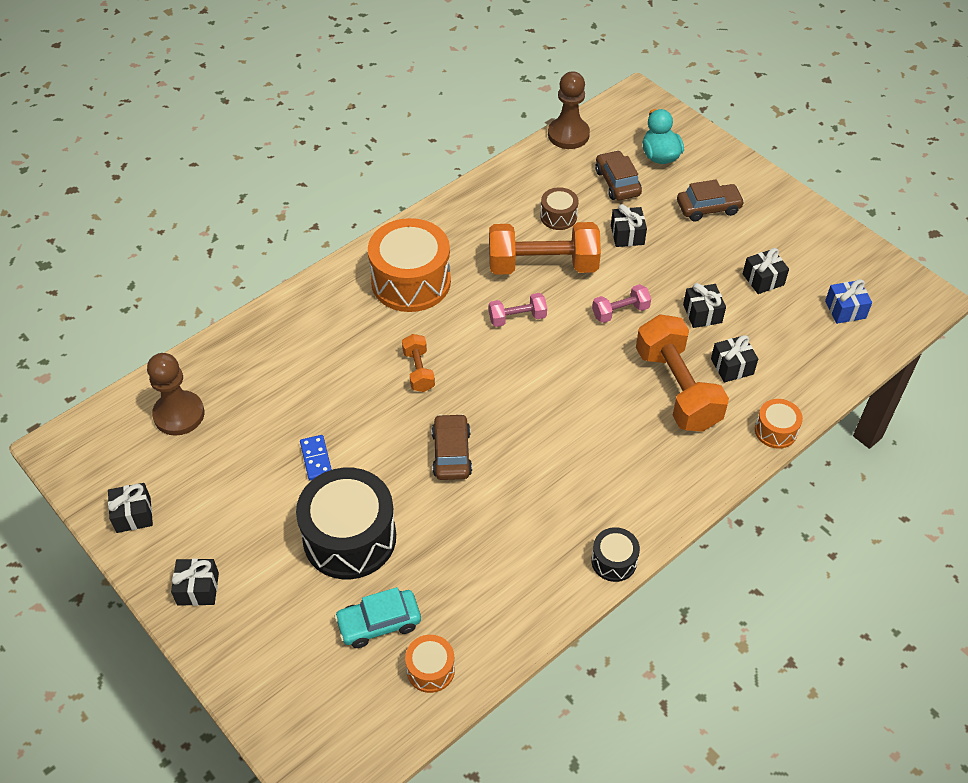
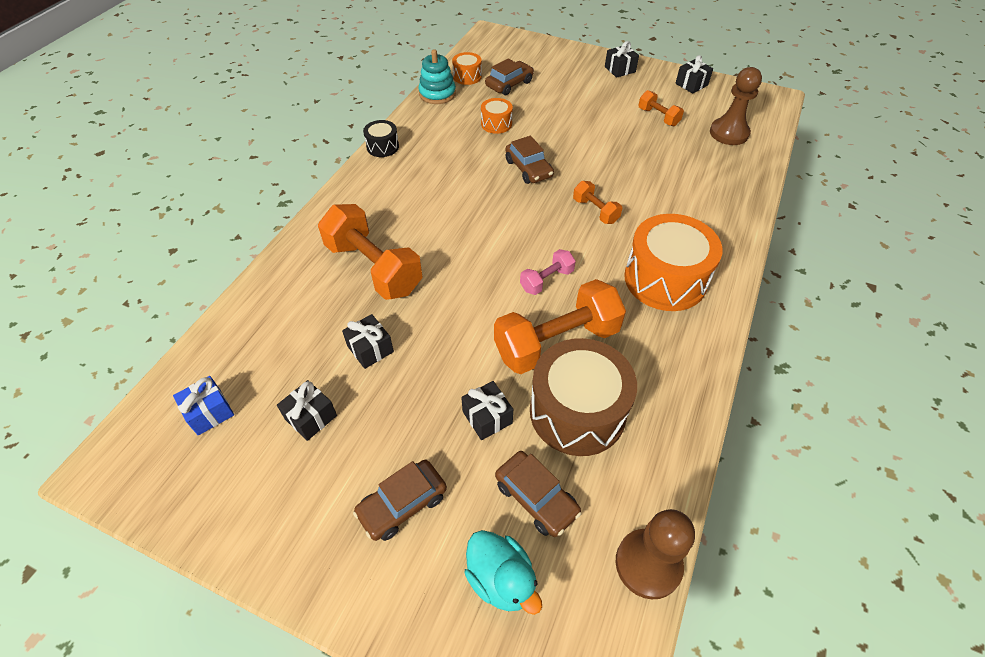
camera: 155 degrees right, 0 degrees up
black drum [296,467,396,579] -> none
blue domino [300,435,332,480] -> none
turquoise car [334,587,421,648] -> brown car [485,59,534,95]
brown drum [540,187,578,230] -> brown drum [530,338,637,456], size x2.07
pink dumbbell [592,284,651,323] -> none
black gift [711,335,758,382] -> none
orange drum [755,399,803,449] -> orange drum moved to [481,98,513,134]
none -> turquoise stacking toy [418,49,456,104]
none -> orange dumbbell [638,90,684,126]

